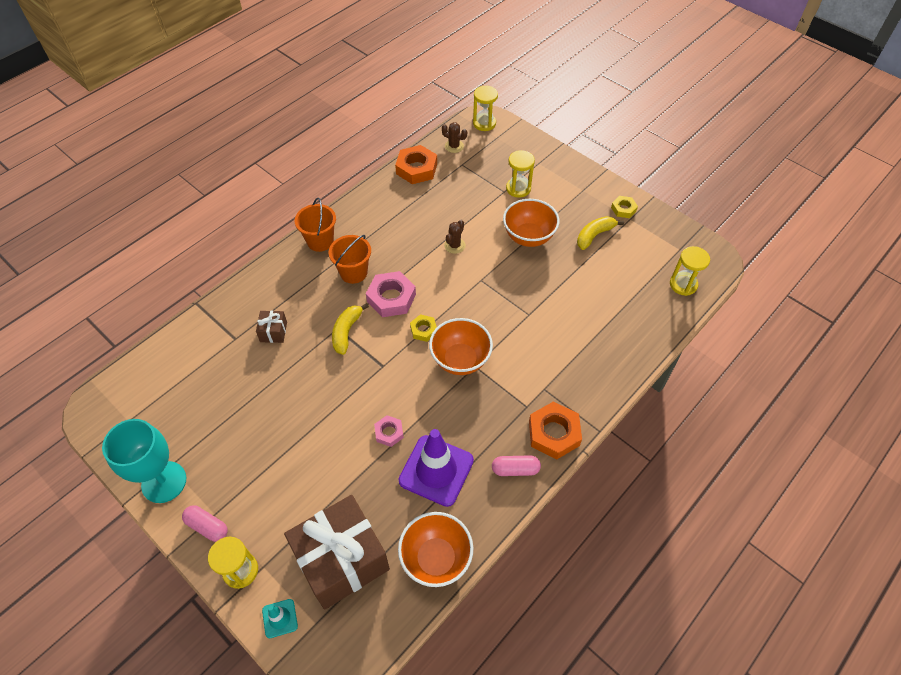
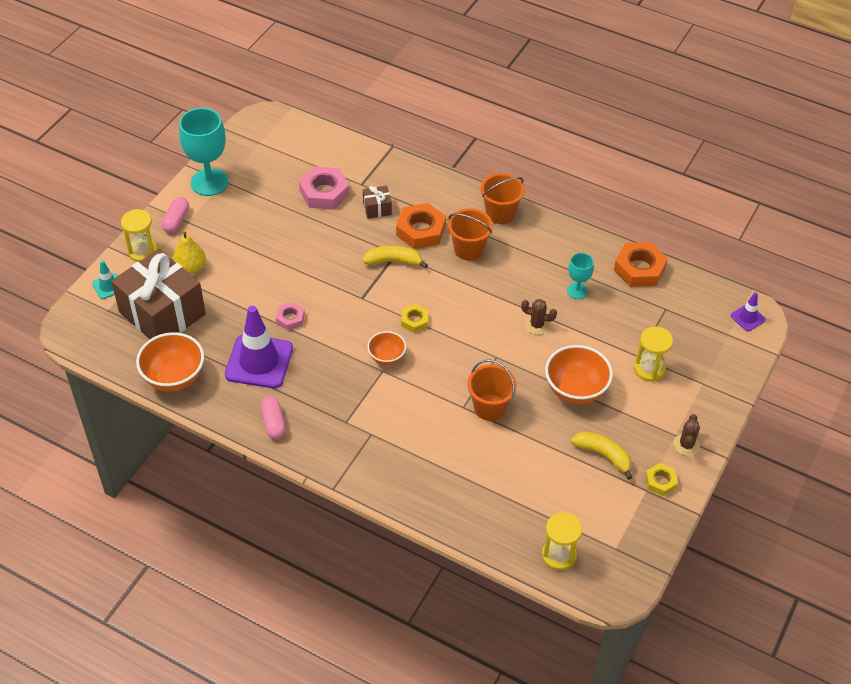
camera: 75 degrees right, 5 degrees down
pink nut [366,271,416,317] -> pink nut moved to [299,167,349,210]
orange bowl [429,318,493,375] -> orange bowl [367,331,406,365], size x0.59
brown cactus [442,122,467,153] -> brown cactus moved to [673,414,700,456]
yellow hourglass [473,86,498,131] -> purple traffic cone [731,292,766,331]
orange nut [529,402,582,459] -> orange nut moved to [396,203,446,249]
none -> yellow pear [173,232,206,274]
none -> orange bucket [467,359,517,421]
none -> turquoise goblet [567,253,594,299]

